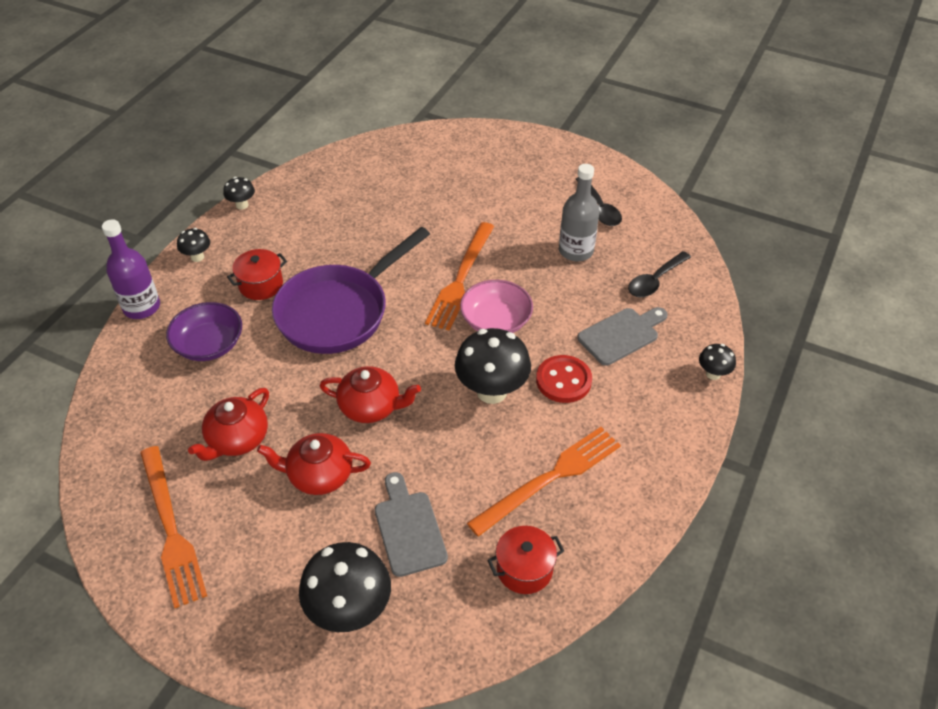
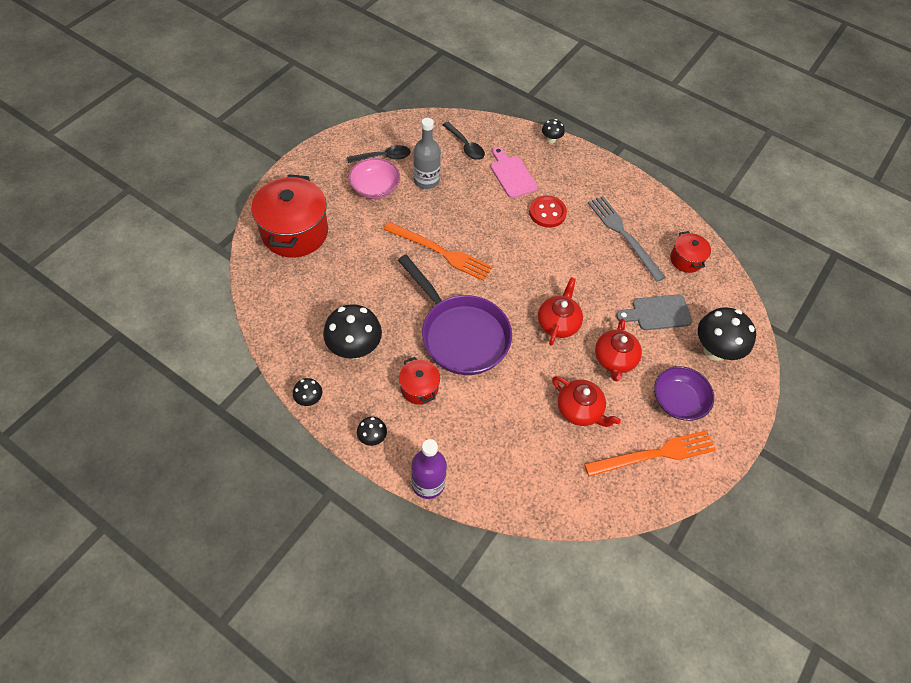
camera: 85 degrees left, 10 degrees up
purple bowl [166,302,242,361] -> purple bowl moved to [654,366,714,421]
black mushroom [455,328,531,404] -> black mushroom moved to [323,304,382,359]
pink bowl [460,280,533,333] -> pink bowl moved to [349,158,400,199]
orange fork [467,427,621,537] -> grey fork [588,196,666,282]
grey cutting board [577,307,668,366] -> pink cutting board [491,147,538,198]
none -> red pot [251,174,328,257]

